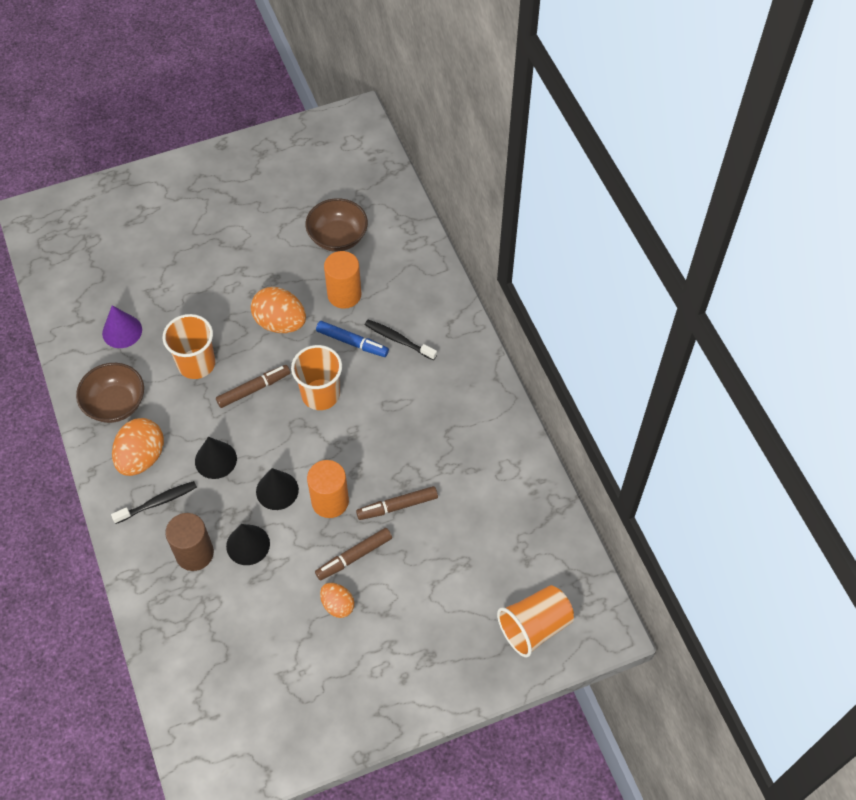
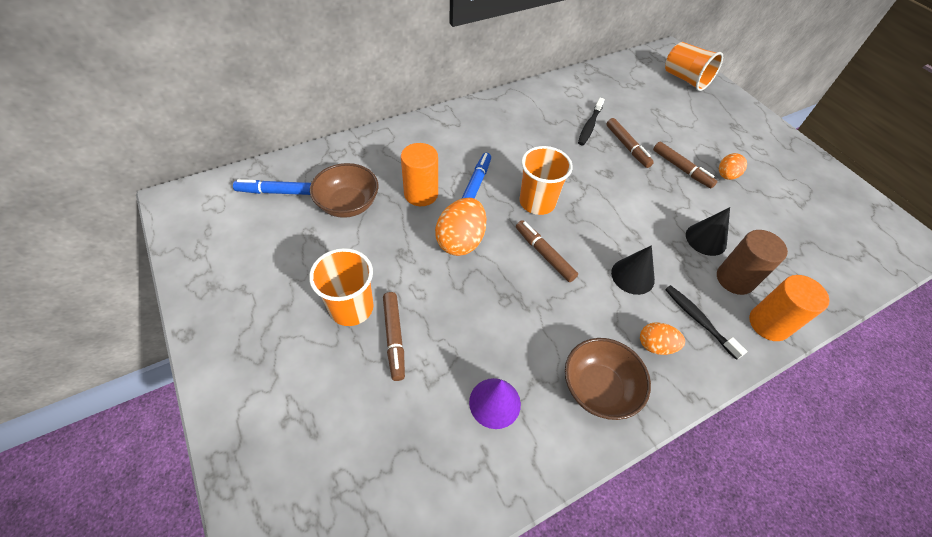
camera: 100 degrees left, 5 degrees down
orange egg [112,418,164,476] -> orange egg [640,322,685,355], size x0.59
orange cup [163,314,215,379] -> orange cup moved to [309,248,374,326]
black cone [256,468,299,510] -> none
orange cylinder [307,460,349,518] -> orange cylinder moved to [749,275,829,341]
black toothbrush [365,320,437,360] -> black toothbrush moved to [578,98,605,145]
none -> blue marker [233,179,311,195]
none -> brown marker [383,292,405,381]

